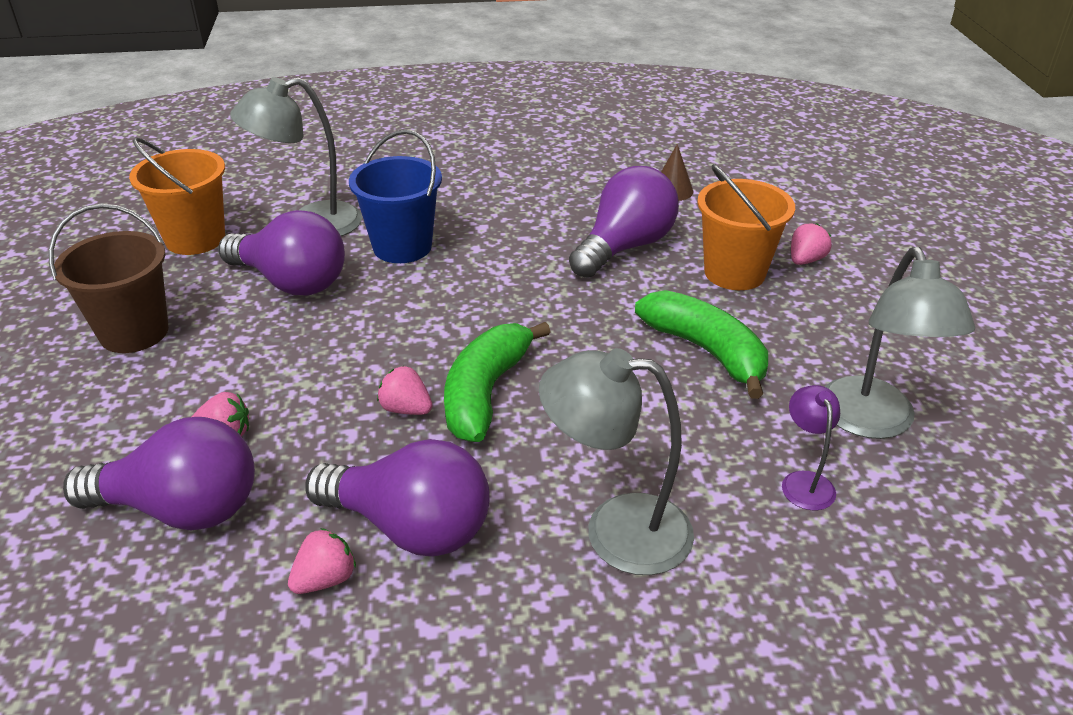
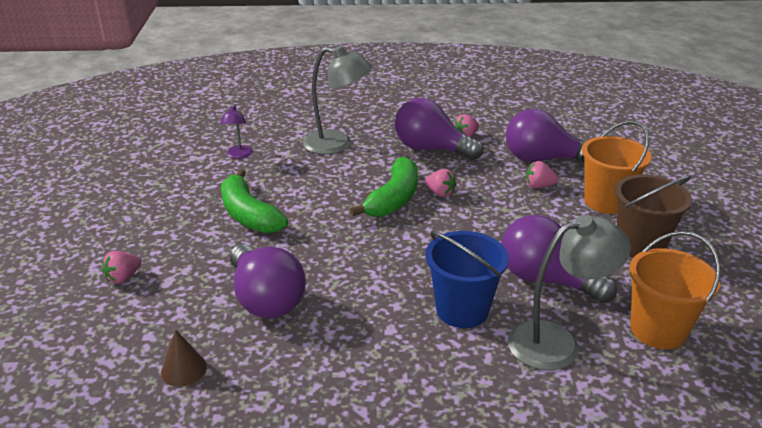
camera: 175 degrees left, 5 degrees down
purple light bulb [569,166,679,278] -> purple light bulb turned 75 degrees counterclockwise [230,244,306,318]
orange bucket [697,164,795,290] -> orange bucket moved to [582,121,652,214]
grey lamp [825,247,975,439] -> none

